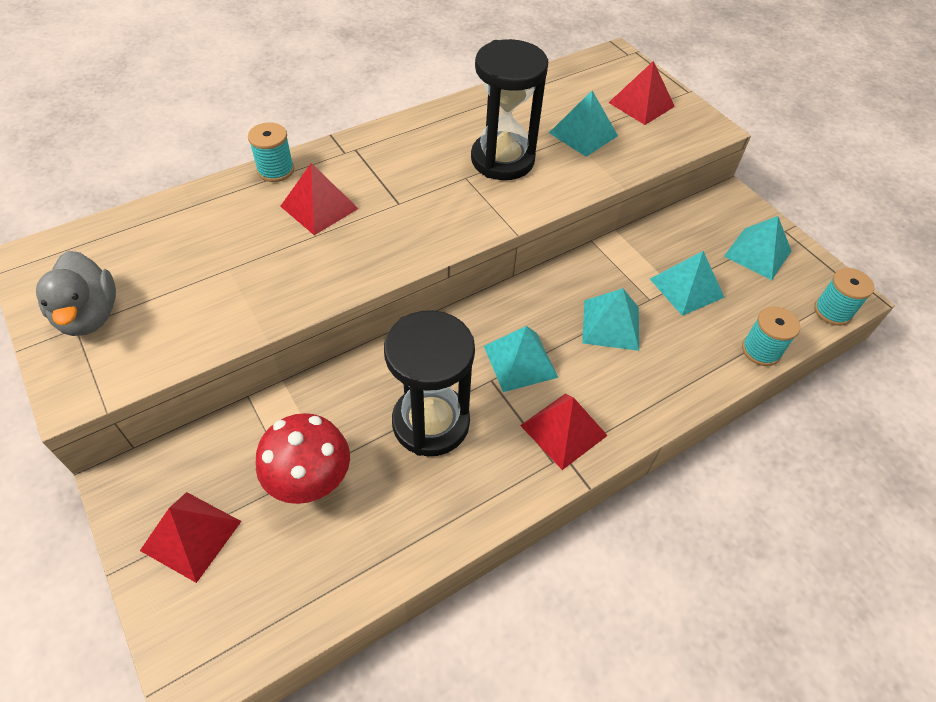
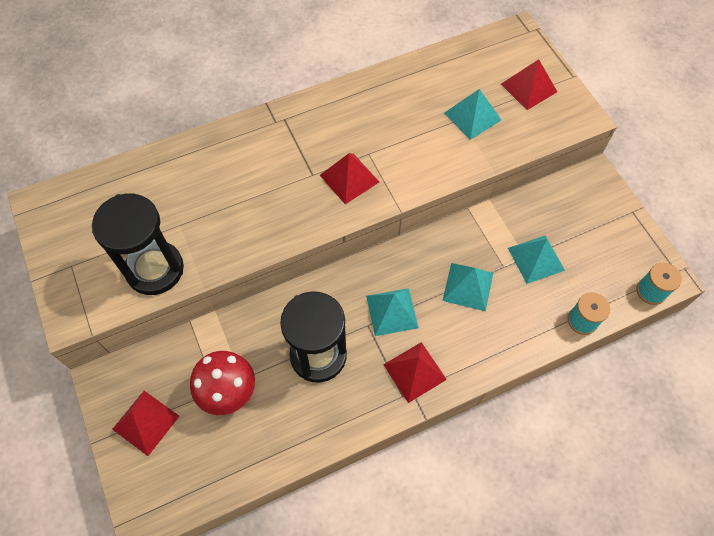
camera: 10 degrees right, 10 degrees up
grey duck [36,251,116,336] -> none
turquoise spool [248,122,294,182] -> none
red pyramid [280,163,359,235] -> red pyramid moved to [320,153,379,204]
black hourglass [471,39,548,180] -> black hourglass moved to [92,193,184,295]
turquoise pyramid [724,216,791,280] -> none

